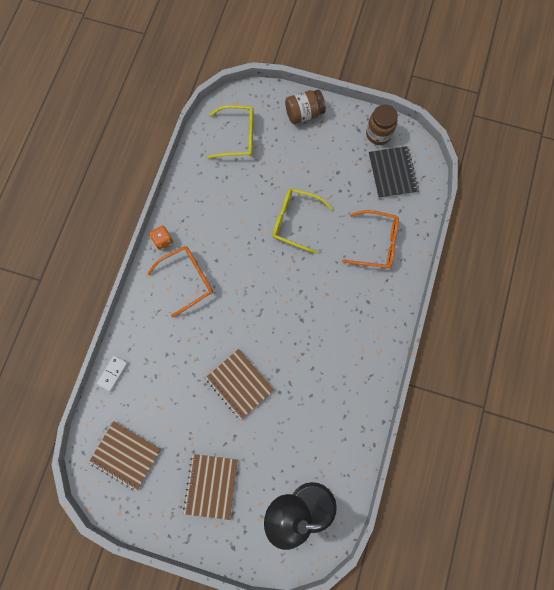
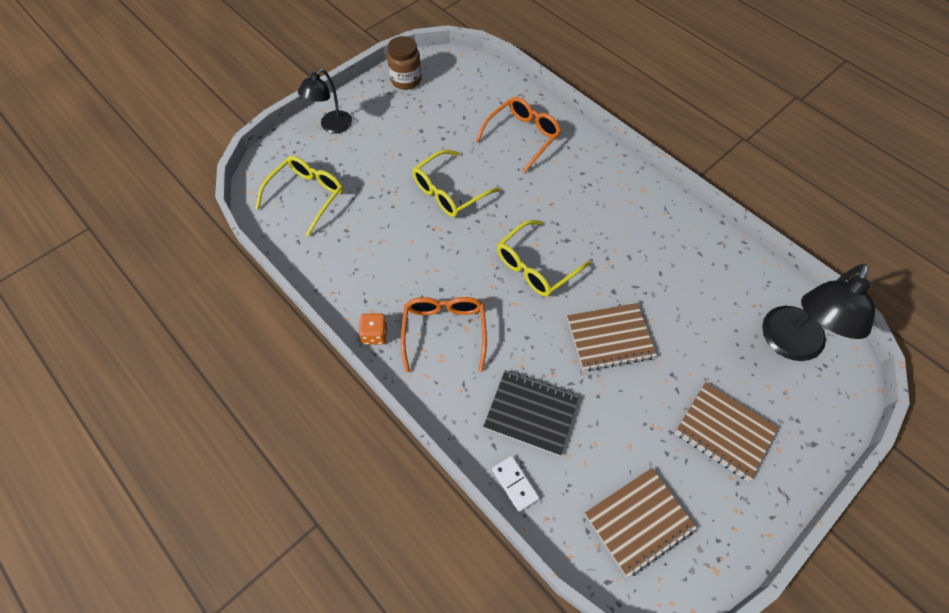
camera: 60 degrees left, 15 degrees down
brown jar [285,90,326,124] -> black lamp [298,69,352,134]
black notebook [368,146,419,199] -> black notebook moved to [483,370,579,456]
none -> yellow glasses [497,220,591,297]

